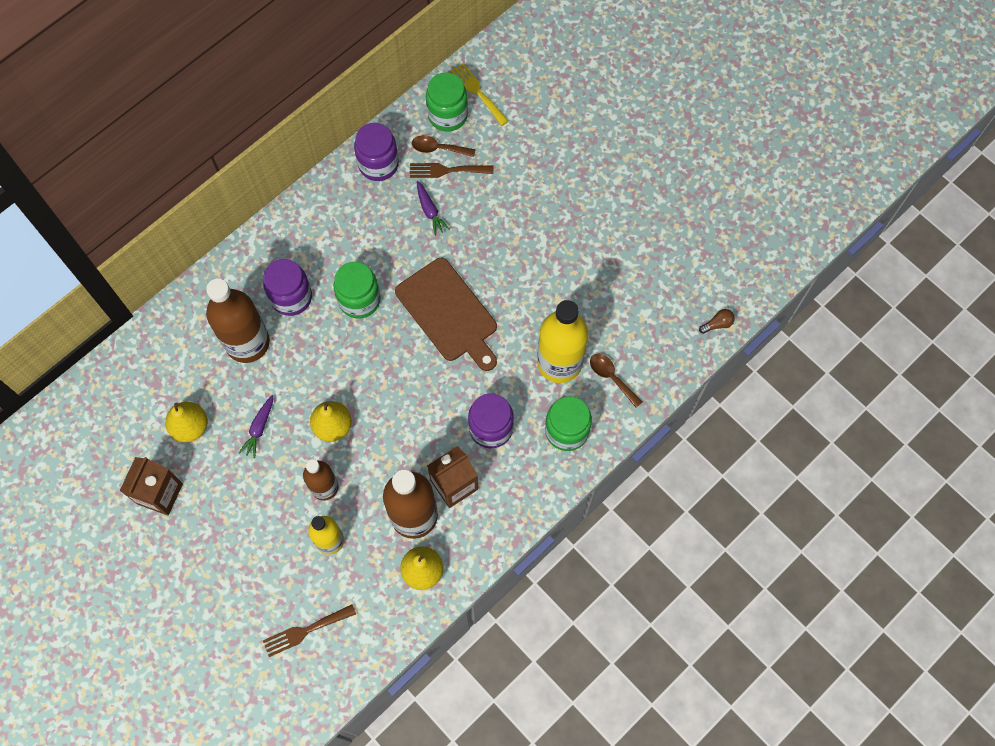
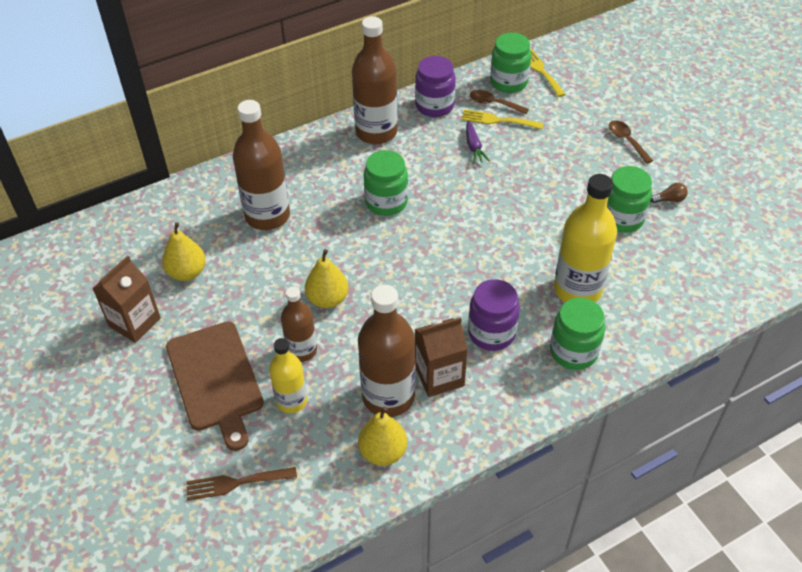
camera: 15 degrees right, 20 degrees down
purple carrot [239,395,273,458] -> none
purple jar [263,259,312,316] -> none
brown cutting board [395,258,497,371] -> brown cutting board moved to [166,321,264,451]
brown fork [410,163,493,178] -> yellow fork [461,109,544,129]
brown spoon [590,354,642,408] -> brown spoon moved to [609,120,653,164]
brown light bulb [699,309,735,334] -> brown light bulb moved to [650,183,688,203]
none -> brown bottle [352,16,398,144]
none -> green jar [607,166,652,233]

